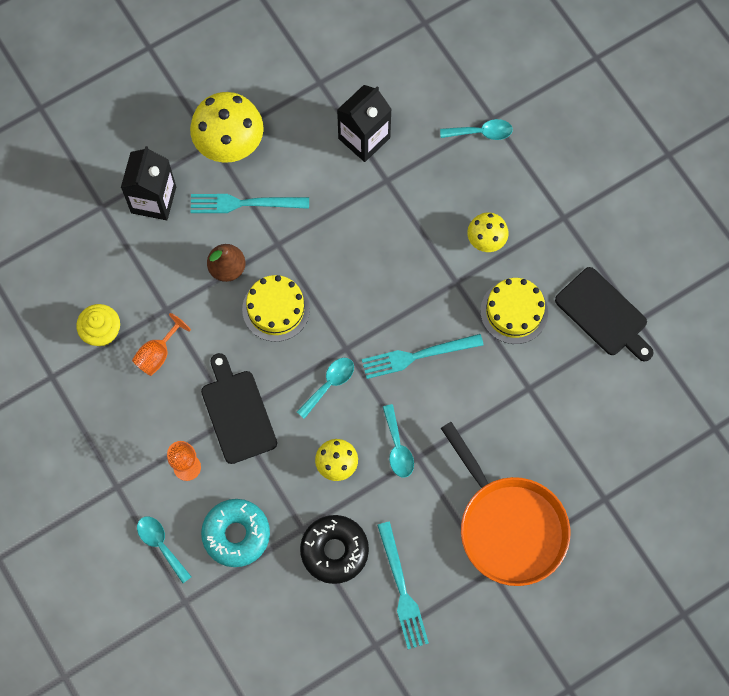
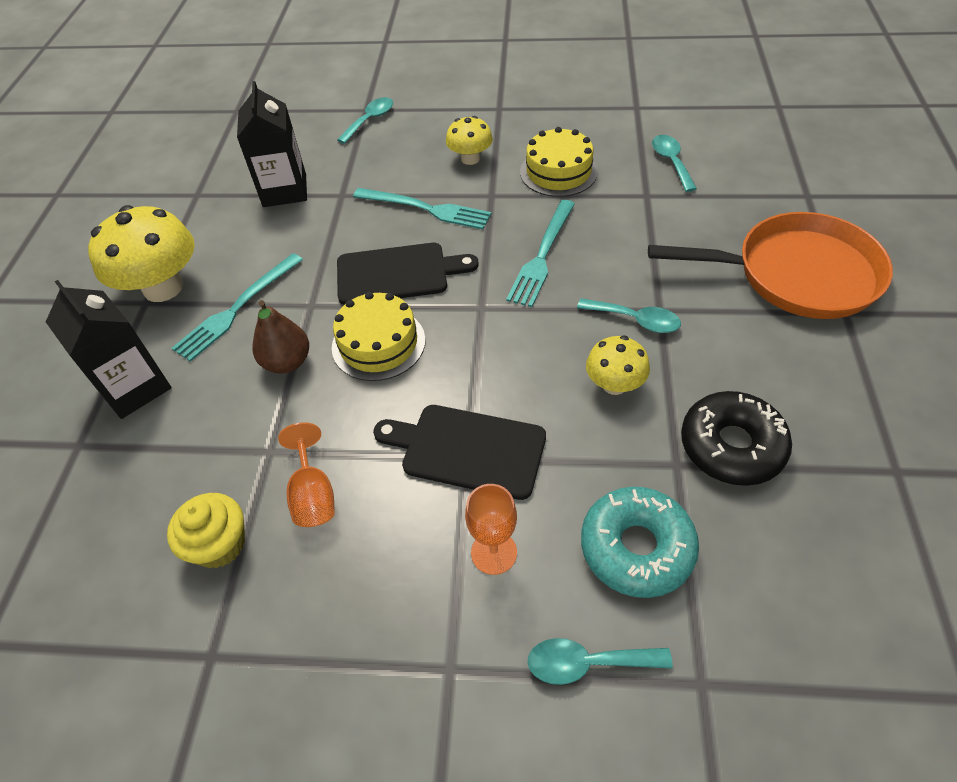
camera: 50 degrees left, 20 degrees down
turquoise spoon [297,358,354,419] -> turquoise spoon moved to [652,135,697,192]
turquoise fork [377,522,429,649] -> turquoise fork moved to [353,188,492,230]
black cutting board [555,267,654,362] -> black cutting board moved to [337,243,478,305]

